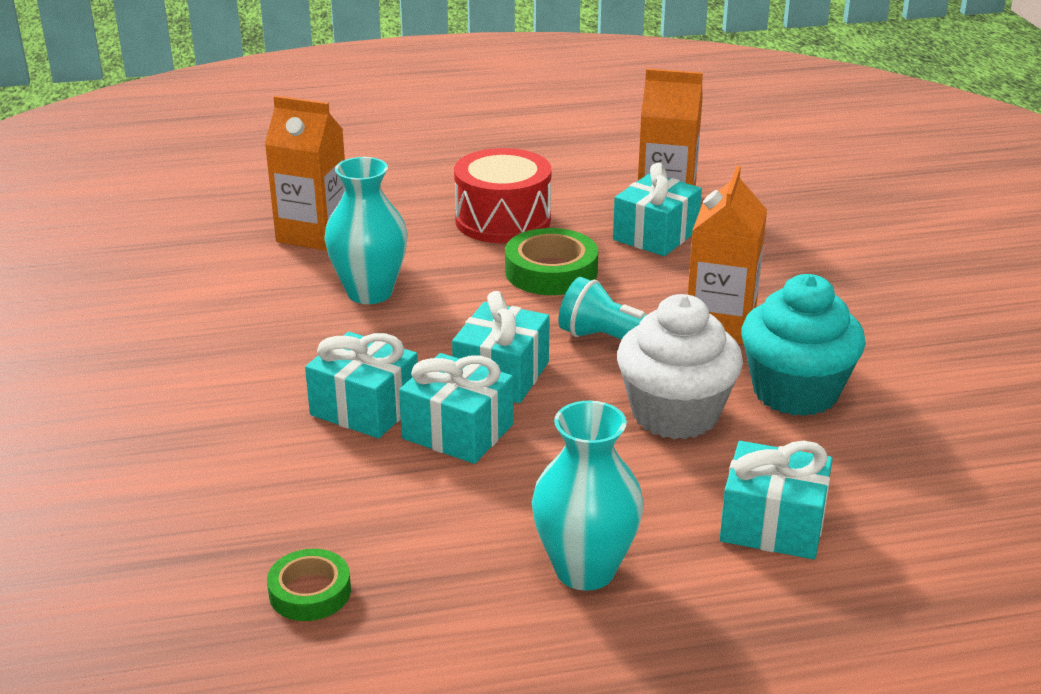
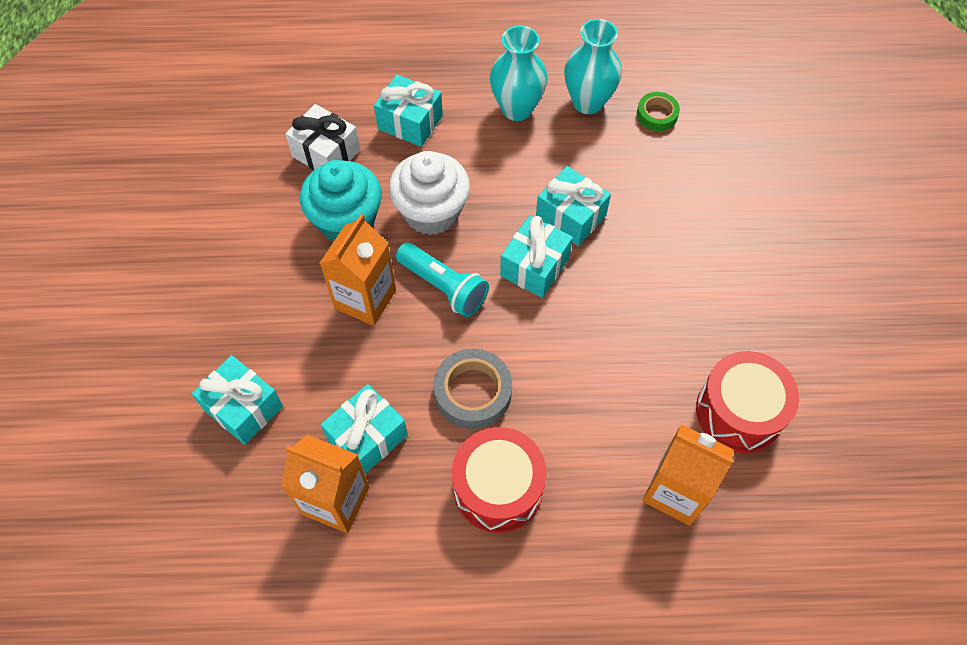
camera: 170 degrees left, 30 degrees up
turquoise gift [305,332,418,438] -> turquoise gift moved to [192,355,283,445]
turquoise vase [324,157,408,304] -> turquoise vase moved to [564,19,622,114]
green tape [505,228,598,295] -> grey tape [433,349,512,429]
none -> white gift [285,104,360,170]
none -> red drum [696,351,799,453]

